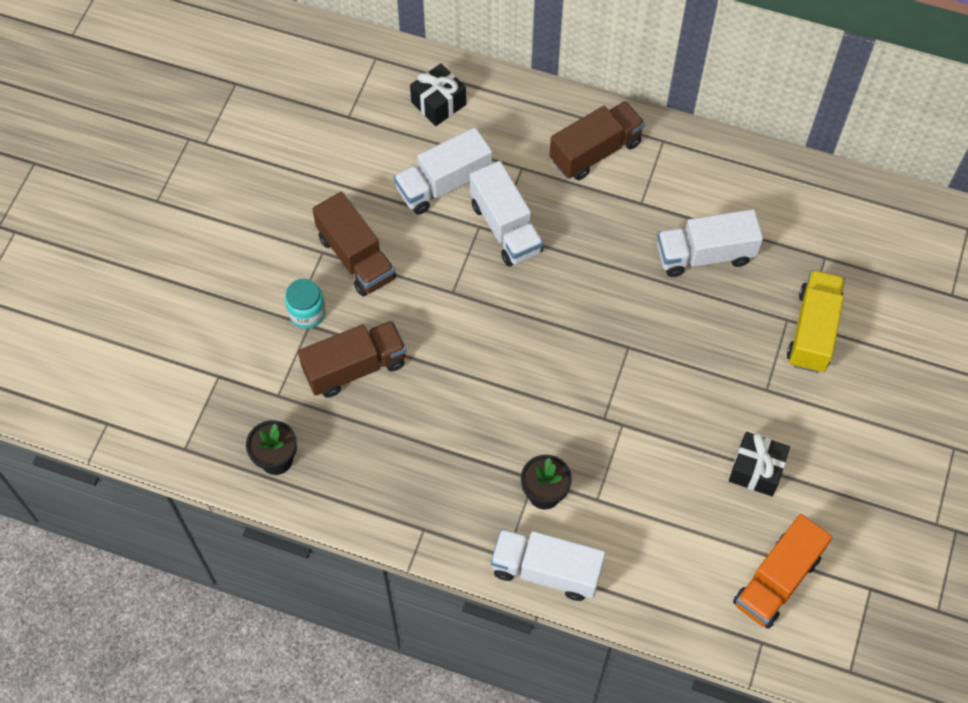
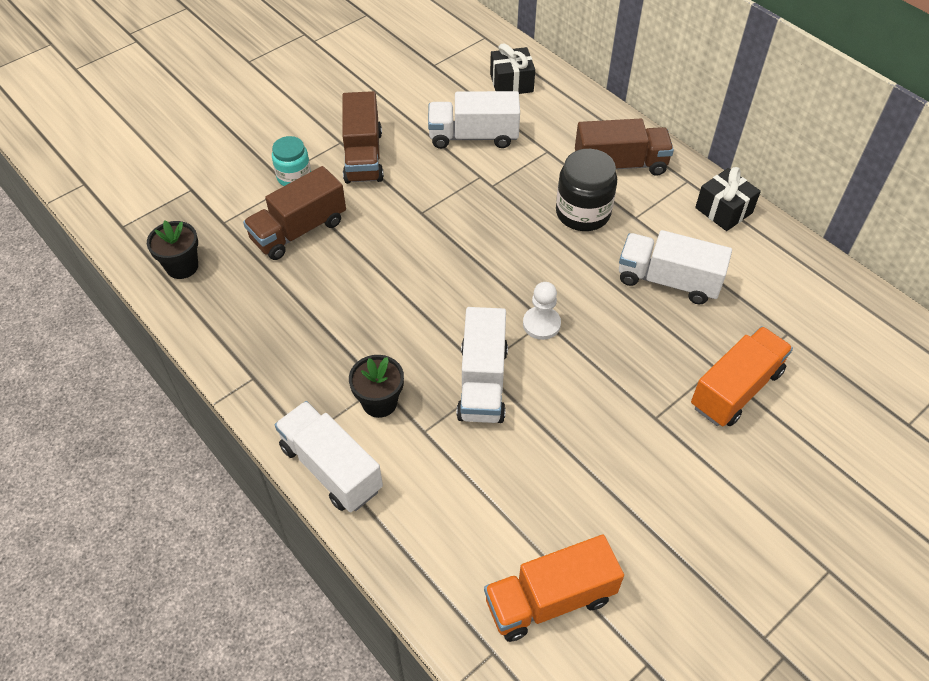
camera: 30 degrees right, 10 degrees down
brown truck [298,321,406,398] -> brown truck turned 135 degrees clockwise [243,166,346,260]
white truck [470,161,544,266] -> white truck moved to [457,307,508,423]
black gift [729,432,790,496] -> black gift moved to [695,167,761,231]
yellow truck [787,270,845,373] -> orange truck [691,326,793,426]
none -> white pawn [523,282,561,340]
none -> black jar [556,149,617,231]

